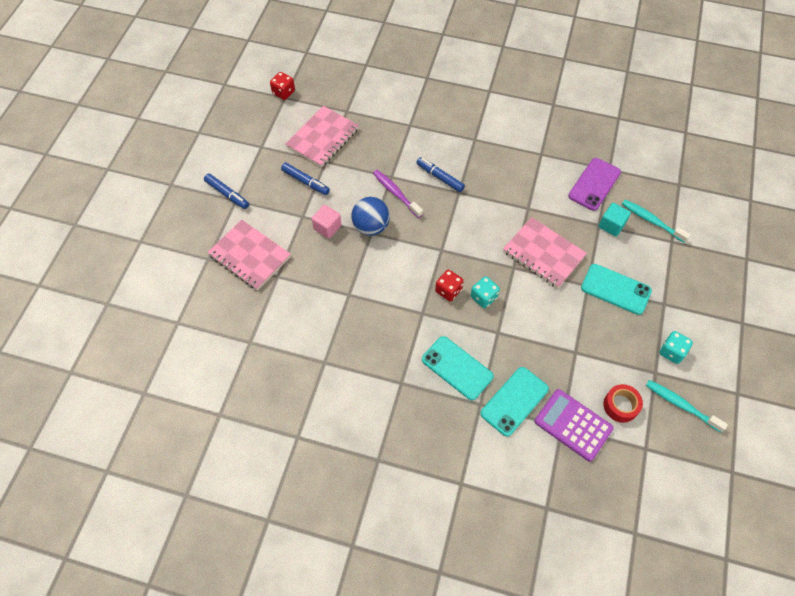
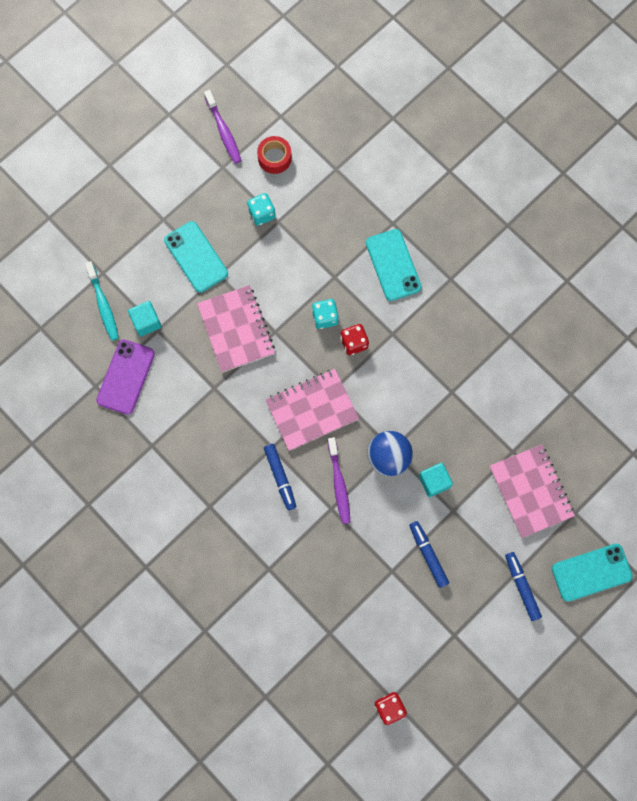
camera: 150 degrees left, 15 degrees up
pink notebook [286,106,359,167] -> pink notebook moved to [266,369,359,451]
pink cube [312,205,342,238] -> turquoise cube [419,463,453,497]
turquoise phone [480,367,549,437] -> turquoise phone moved to [552,544,633,602]
purple calculator [534,389,614,462] -> none
purple phone [568,158,621,211] -> purple phone turned 45 degrees counterclockwise [96,340,155,415]
turquoise toothbrush [646,380,728,432] -> purple toothbrush [204,90,242,164]
turquoise dice [659,331,693,364] -> turquoise dice moved to [247,193,276,226]

